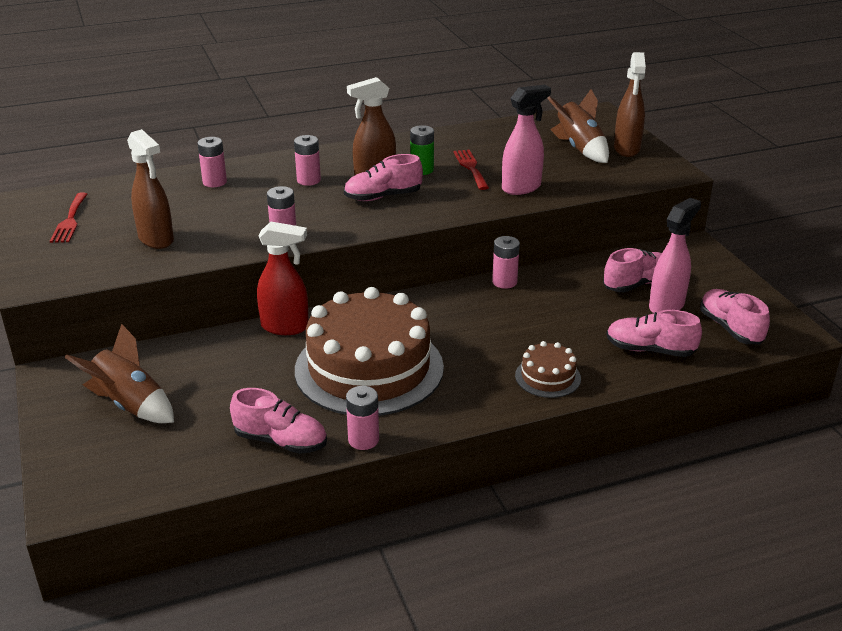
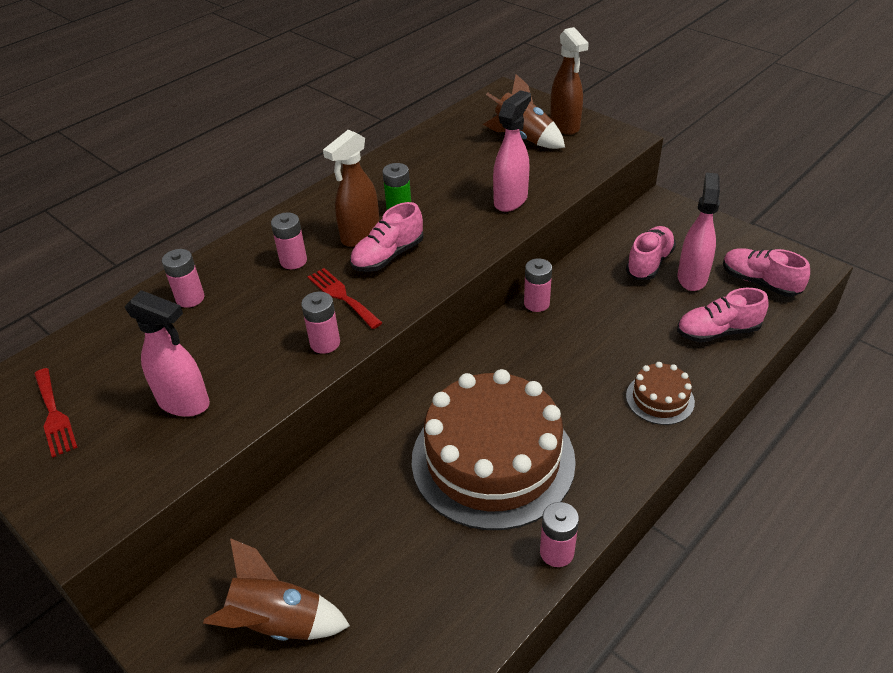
camera: 25 degrees left, 10 degrees up
brown spray bottle [127,129,174,249] -> pink spray bottle [125,290,210,417]
pink shoe [230,388,327,454] -> none
red spray bottle [257,222,309,335] -> none
red fork [454,150,489,190] -> red fork moved to [308,268,382,329]

